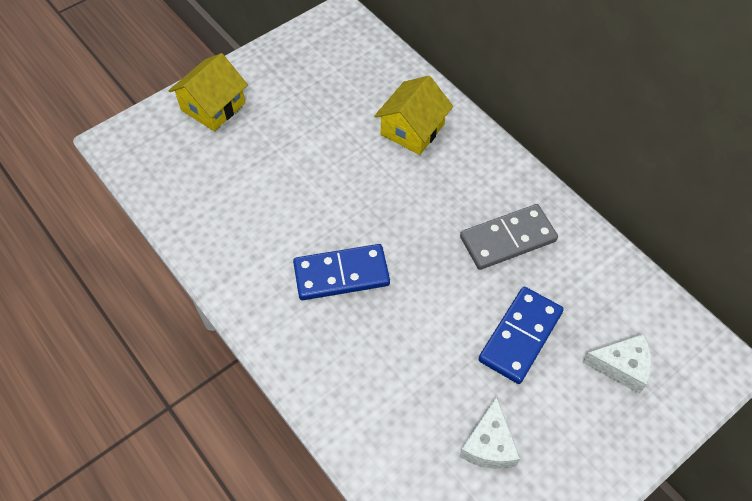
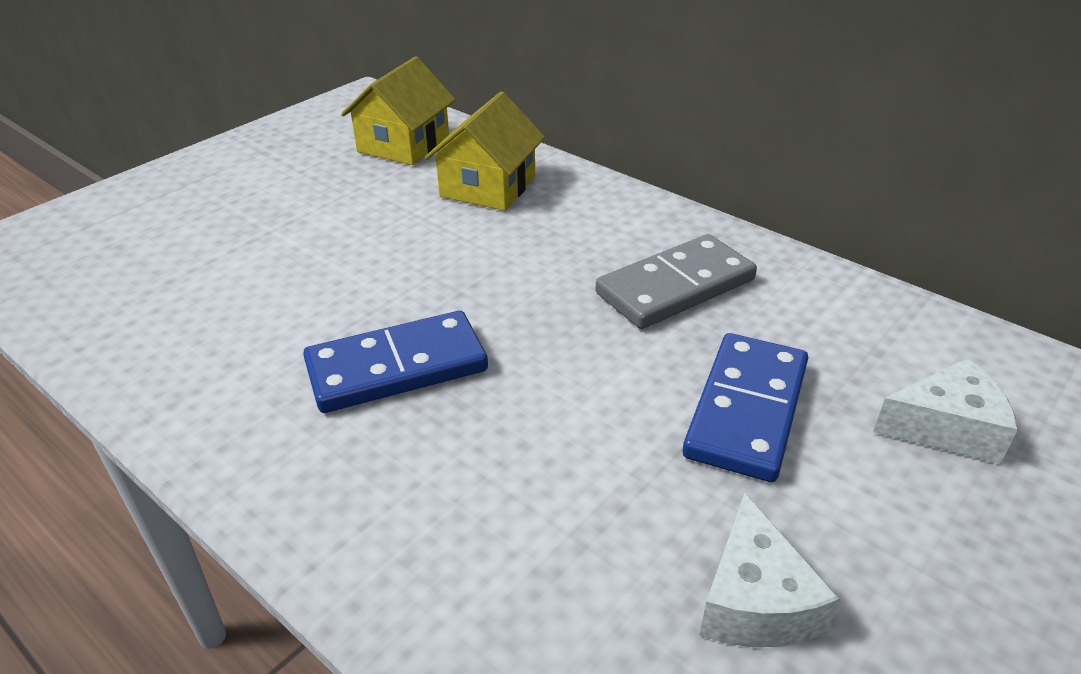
camera: 10 degrees left, 20 degrees down
yellow house [169,53,248,131] -> yellow house moved to [341,56,456,165]

